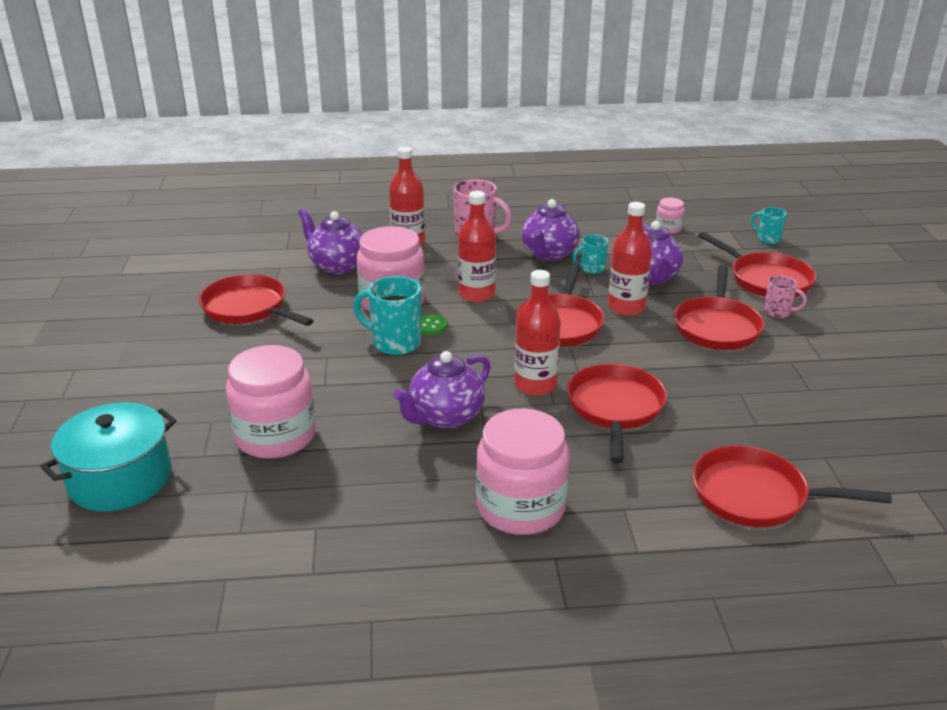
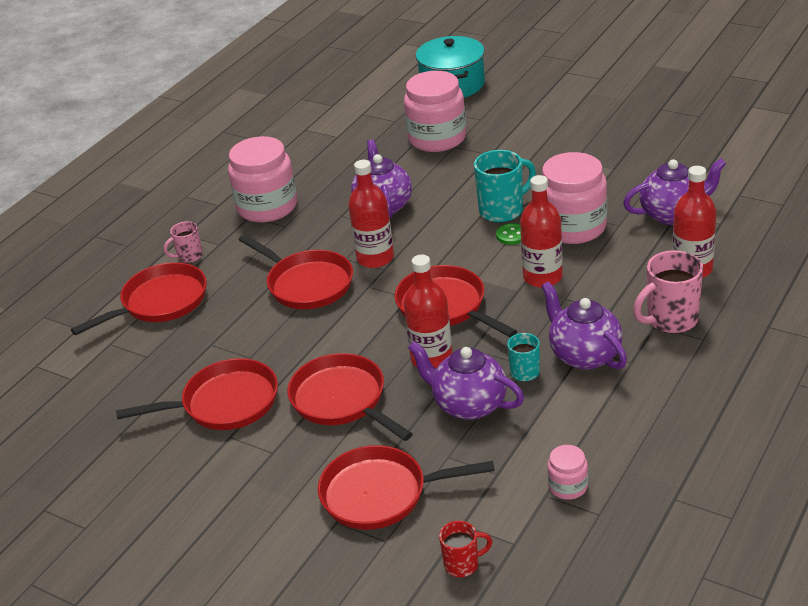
camera: 130 degrees right, 5 degrees up
red pan [199,274,314,326] -> red pan moved to [116,358,278,430]
turquoise mug [751,207,787,244] -> red mug [439,521,492,577]
pink mug [764,276,807,318] -> pink mug moved to [164,221,203,263]

